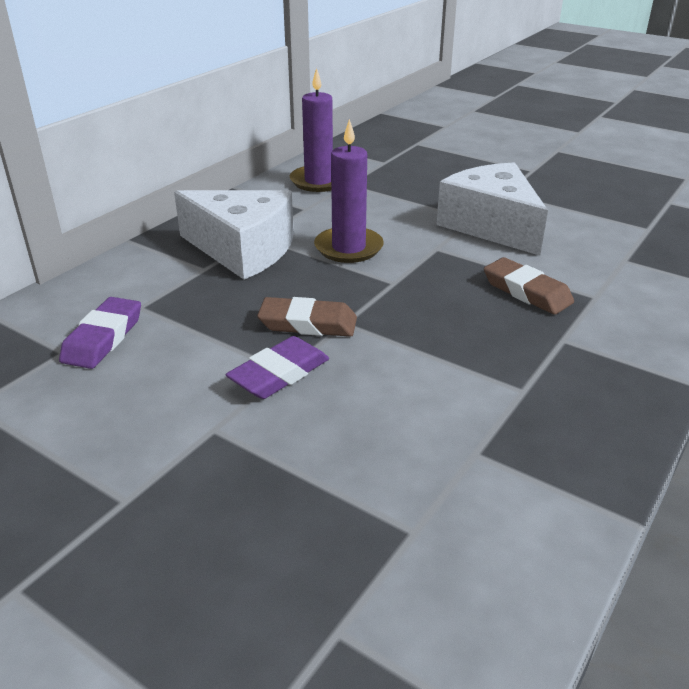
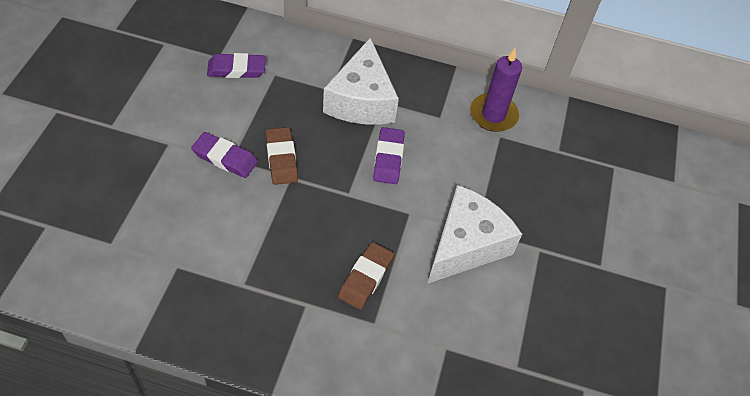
camera: 65 degrees right, 20 degrees up
purple candle [314,119,384,263] -> purple eraser [373,127,405,184]

